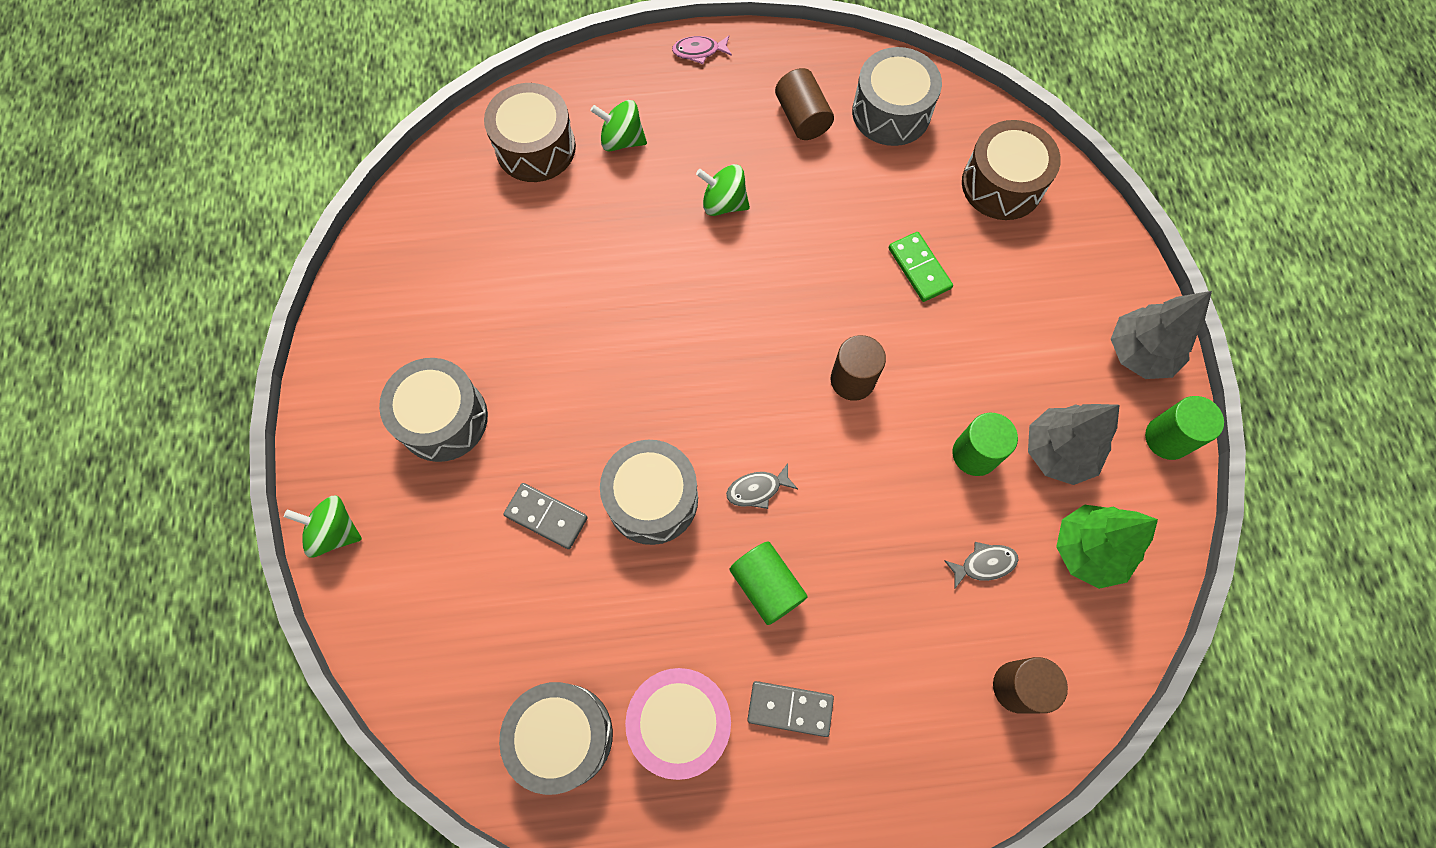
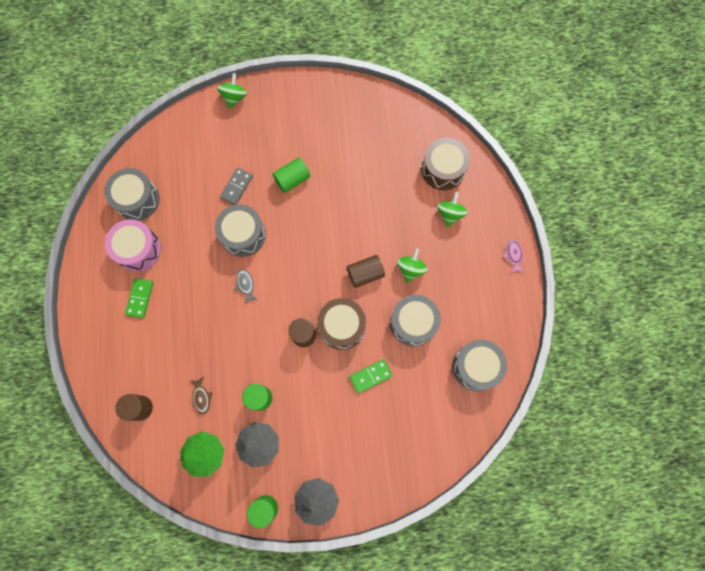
camera: 90 degrees right, 5 degrees up
grey drum [379,358,488,462] -> grey drum moved to [390,295,441,346]
green cylinder [730,541,808,625] -> green cylinder moved to [273,158,311,193]
grey domino [747,681,834,737] -> green domino [125,278,153,318]
brown cylinder [775,68,834,140] -> brown cylinder moved to [347,255,385,288]
grey fish [944,542,1018,589] -> brown fish [189,376,213,414]
brown drum [962,120,1061,220] -> brown drum moved to [317,298,366,350]

